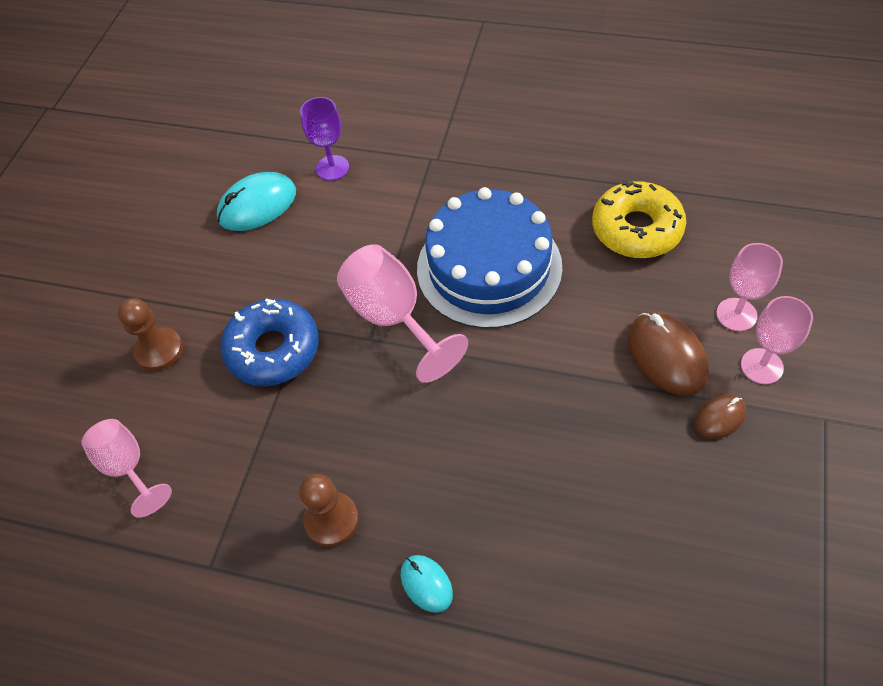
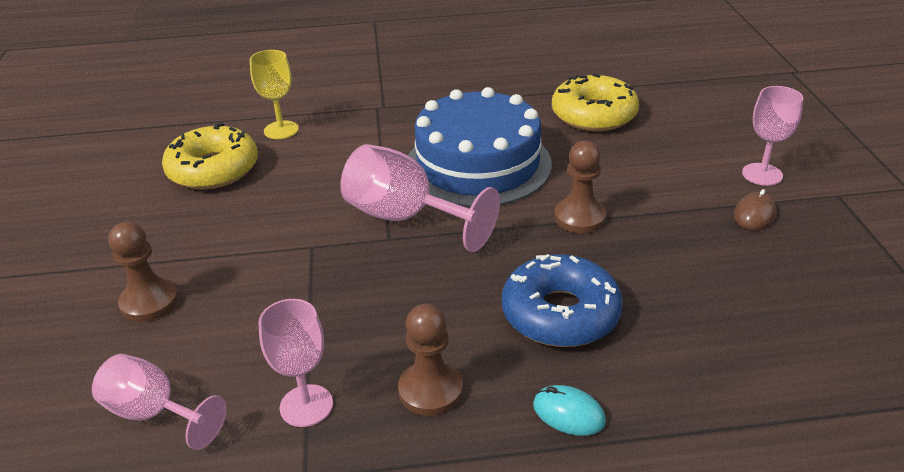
camera: 25 degrees left, 20 degrees down
turquoise mouse [217,172,296,231] -> yellow donut [162,123,258,189]
blue donut [221,298,319,386] -> blue donut moved to [502,254,623,347]
purple goblet [300,97,349,181] -> yellow goblet [250,50,299,139]
brown mouse [628,312,709,396] -> none
pink goblet [716,243,783,331] -> pink goblet moved to [258,299,333,427]
none -> brown pawn [554,141,606,233]

